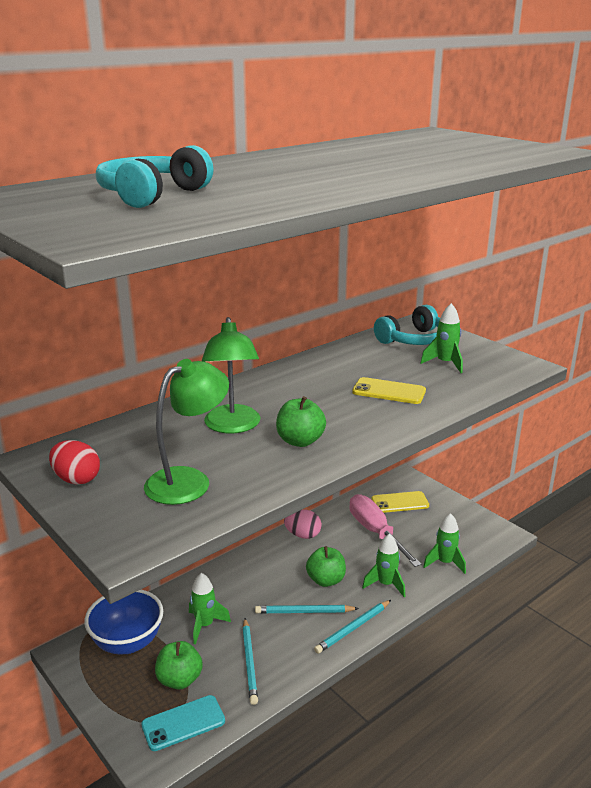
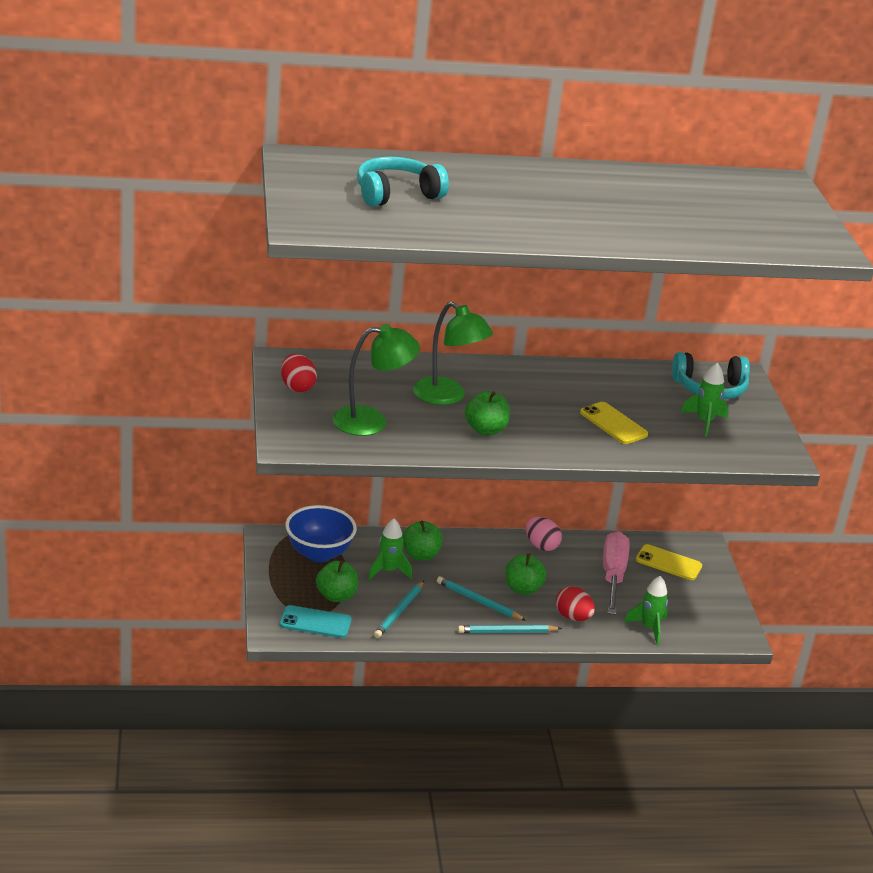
camera: 30 degrees right, 5 degrees up
green lamp [202,317,261,433] -> green lamp turned 75 degrees counterclockwise [413,302,493,405]
green rocket [362,534,405,597] -> red egg [556,586,595,621]
none -> green apple [402,521,443,561]

